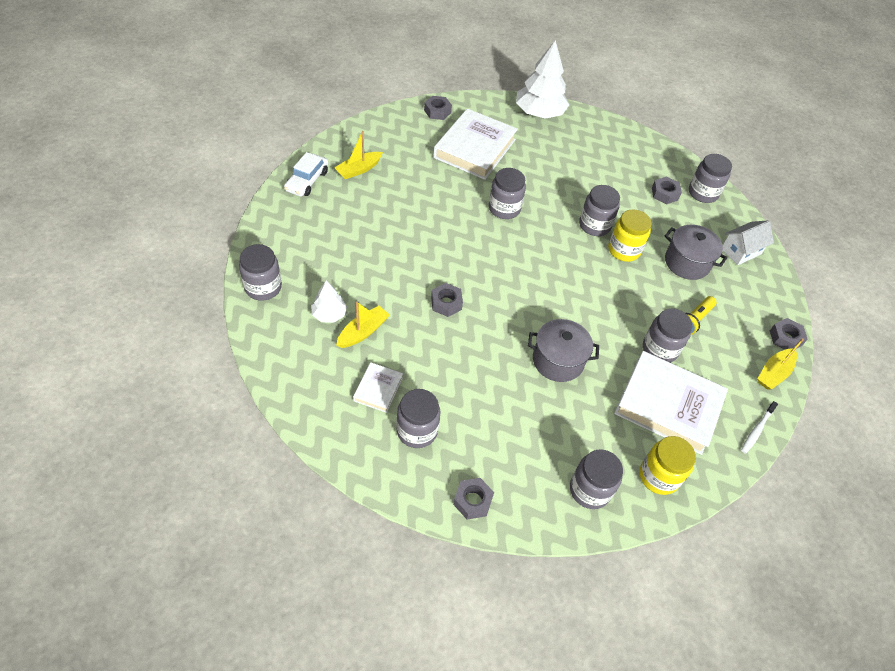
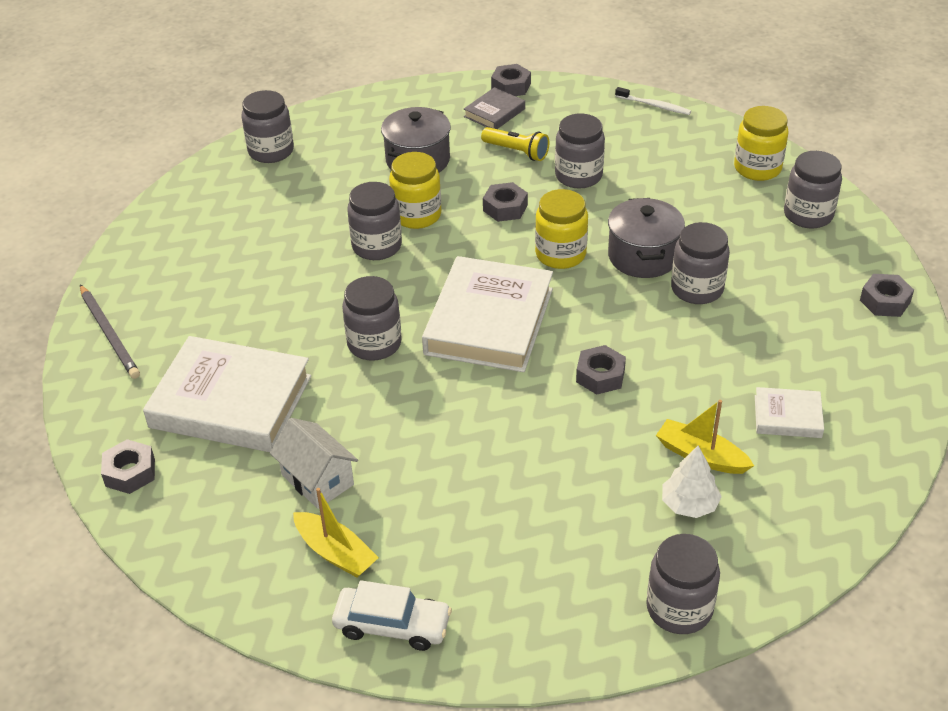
camera: 95 degrees left, 10 degrees down
grey jar [396,389,441,448] -> grey jar moved to [671,222,730,304]
white tree [516,40,569,119] -> grey pencil [80,285,140,379]
white book [614,351,728,455] -> white book moved to [422,256,553,372]
grey nut [652,177,682,204] -> grey nut moved to [483,182,528,222]
white house [723,220,774,265] -> white house moved to [270,418,358,509]
yellow boat [757,338,804,389] -> none
none -> grey book [464,87,525,129]
none -> yellow jar [535,189,588,269]

